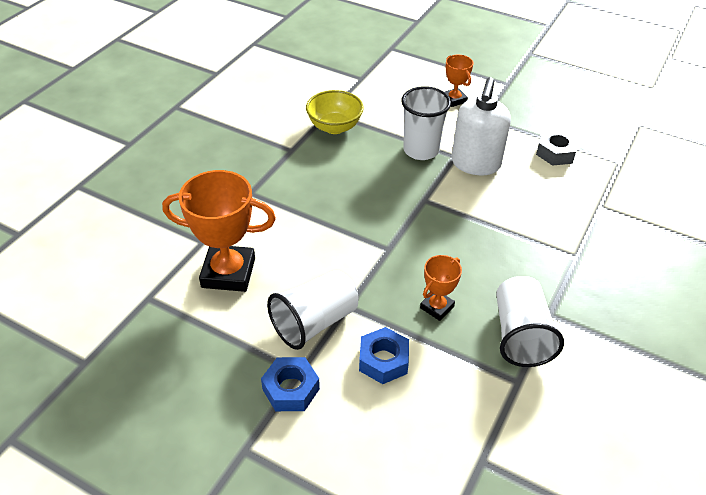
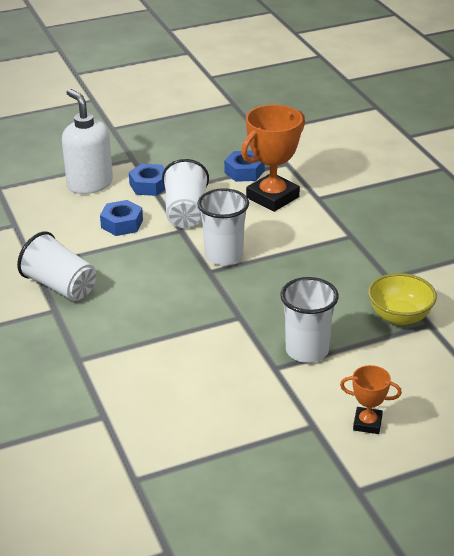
camera: 130 degrees right, 10 degrees down
orange trophy [420,255,462,321] -> none
white soap dispenser [452,77,511,175] -> white soap dispenser moved to [62,89,113,194]
grey nut [536,129,580,166] -> none
none -> white cup [197,188,249,266]
none -> blue nut [224,150,265,182]

